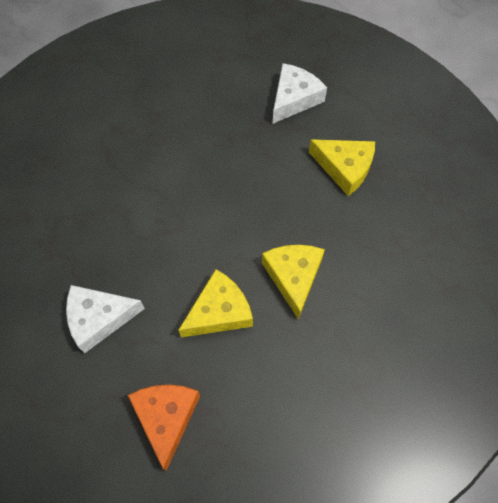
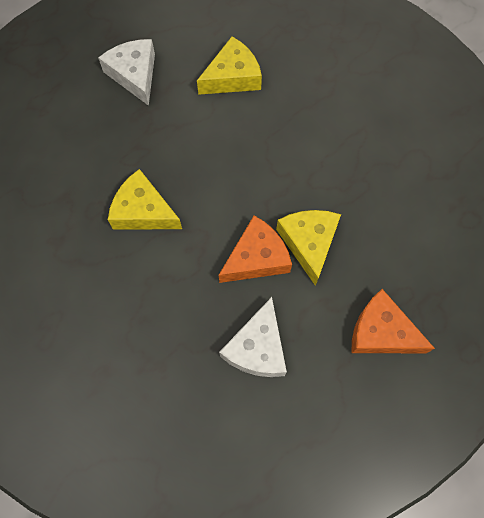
camera: 60 degrees left, 5 degrees up
yellow cheese [262,245,325,319] -> yellow cheese moved to [108,169,182,230]
none -> orange cheese [219,215,292,283]

